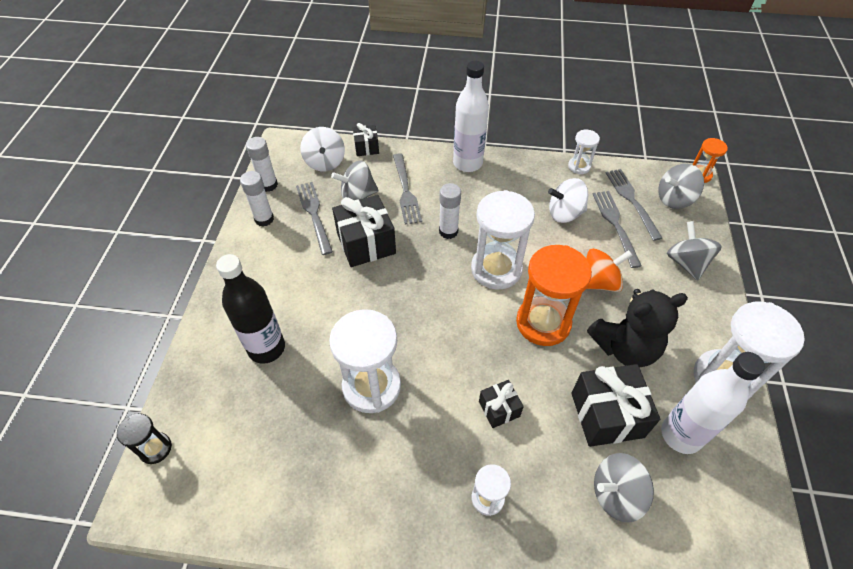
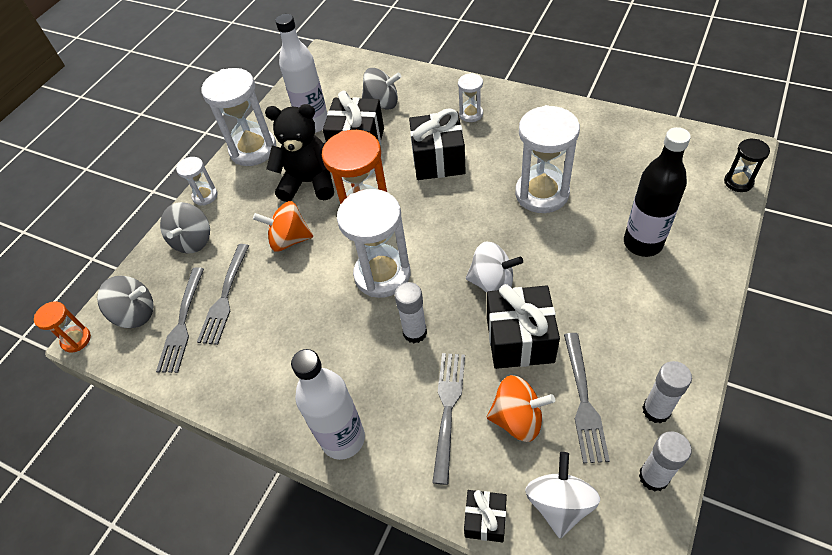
camera: 155 degrees left, 0 degrees up
grey spinning top [331,161,379,200] -> orange spinning top [487,375,555,442]
black gift [479,380,524,428] -> black gift [409,108,466,180], size x1.84
white spinning top [548,178,588,223] -> white spinning top moved to [466,242,523,293]
white hourglass [568,130,600,174] -> white hourglass moved to [176,157,218,206]

